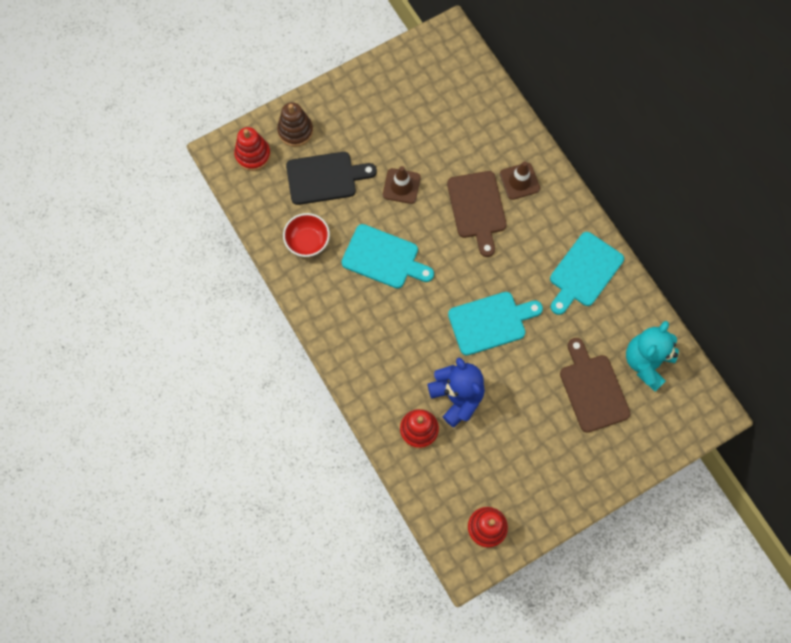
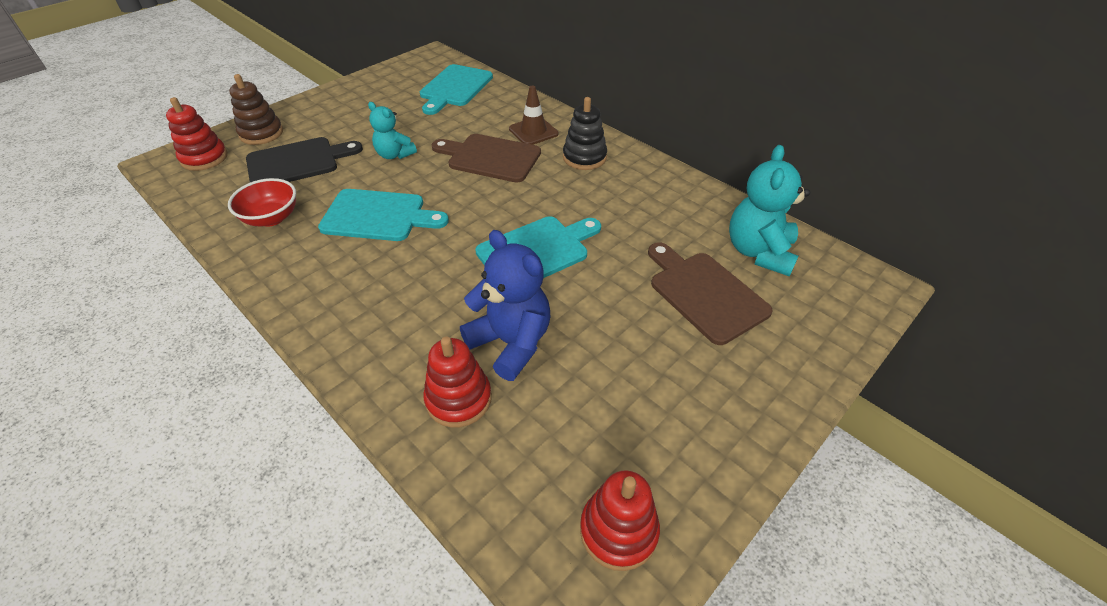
camera: 15 degrees left, 25 degrees down
brown traffic cone [383,166,421,204] -> turquoise teddy bear [368,102,417,159]
brown cutting board [447,171,507,257] -> brown cutting board turned 135 degrees clockwise [432,134,541,183]
turquoise cutting board [550,232,624,315] -> turquoise cutting board moved to [420,64,493,115]
none -> black stacking toy [563,97,607,170]

